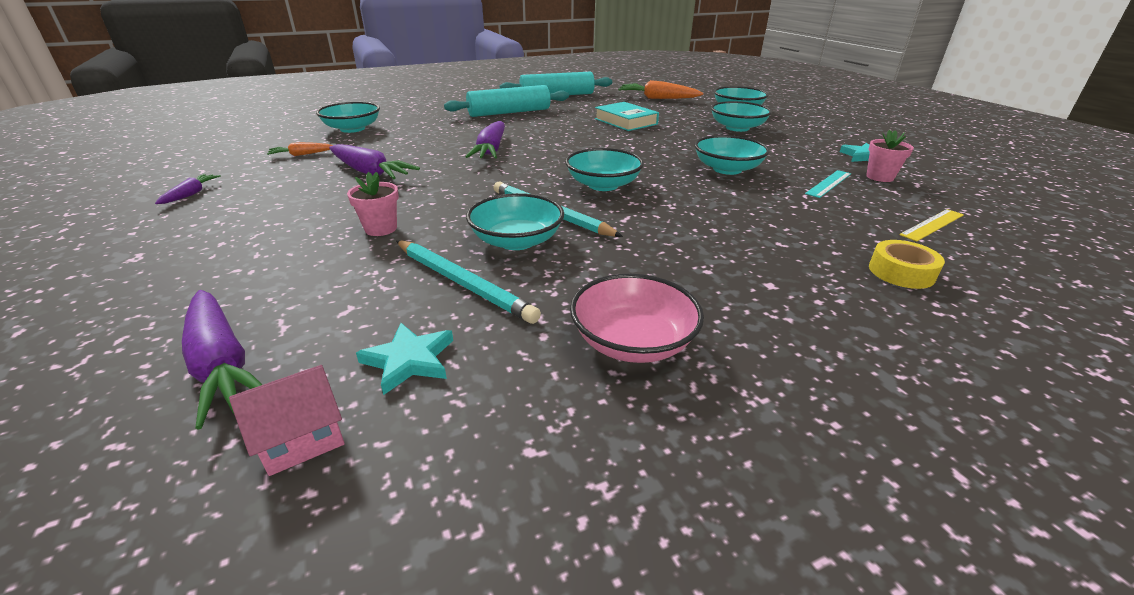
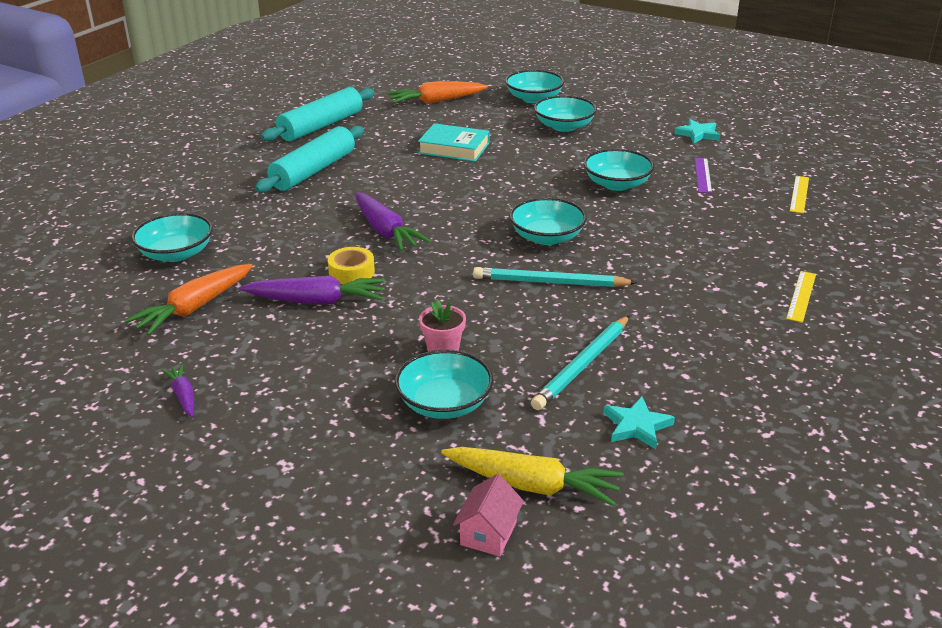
camera: 35 degrees left, 0 degrees up
purple carrot [182,290,262,429] -> yellow carrot [441,447,624,507]
pink house [229,365,345,476] -> pink house moved to [453,474,524,556]
orange carrot [267,142,333,156] -> orange carrot [125,264,253,335], size x1.86
turquoise pencil [396,240,541,324] -> turquoise pencil turned 120 degrees clockwise [531,315,630,410]
turquoise bowl [466,193,564,250] -> turquoise bowl moved to [395,350,493,419]
pink bowl [570,274,704,363] -> none
turquoise ruler [805,170,851,198] -> purple ruler [695,158,712,193]
pink flower pot [866,130,914,182] -> none
yellow tape [869,240,945,289] -> yellow tape moved to [328,247,375,284]
none -> yellow ruler [786,271,816,323]

